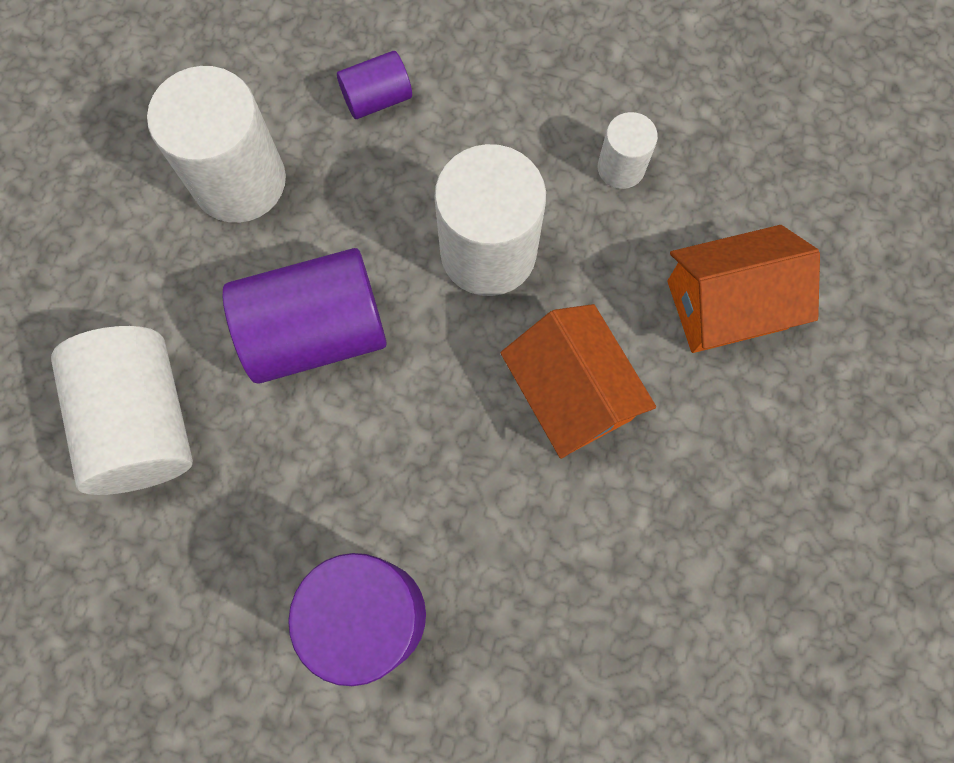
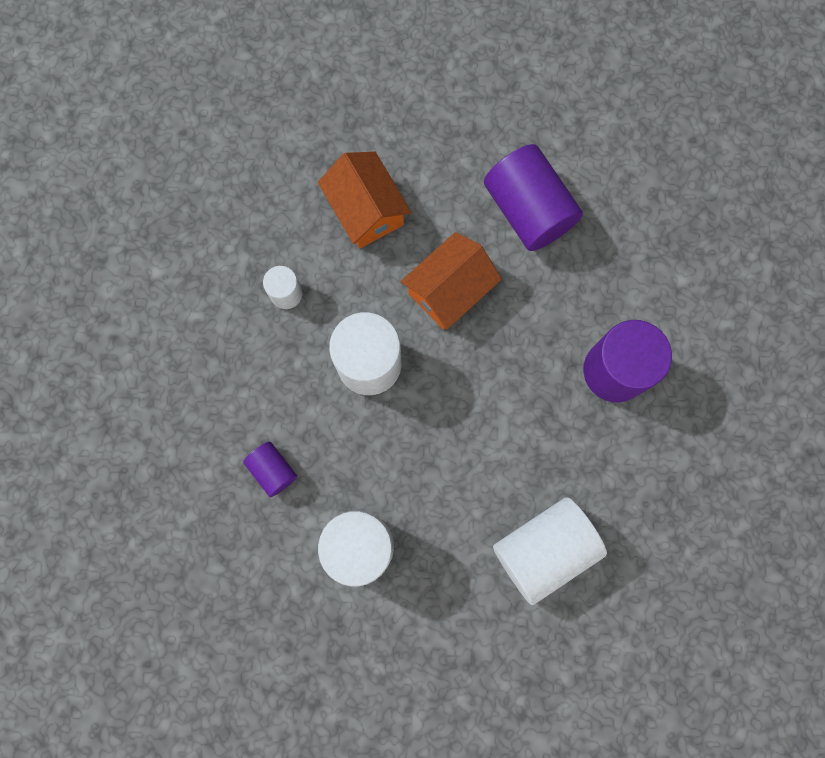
camera: 105 degrees left, 5 degrees up
purple cylinder [223,248,387,384] -> purple cylinder moved to [484,144,583,251]

